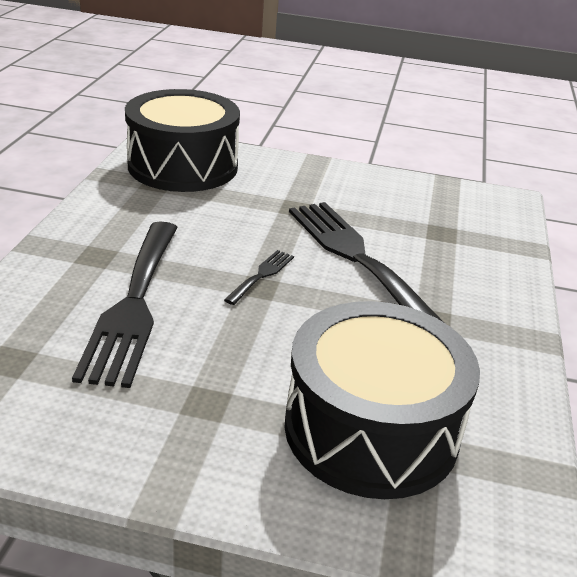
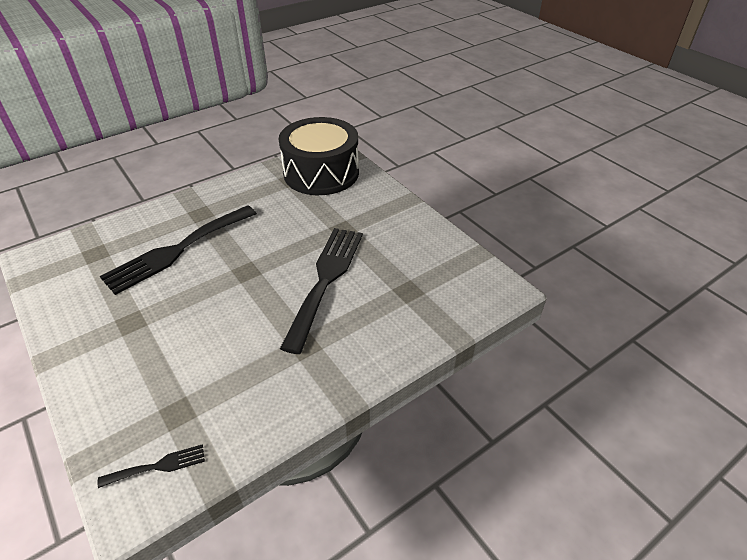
camera: 45 degrees right, 10 degrees up
black fork [224,250,294,305] -> black fork moved to [98,444,205,488]
black drum [284,301,480,499] -> none

